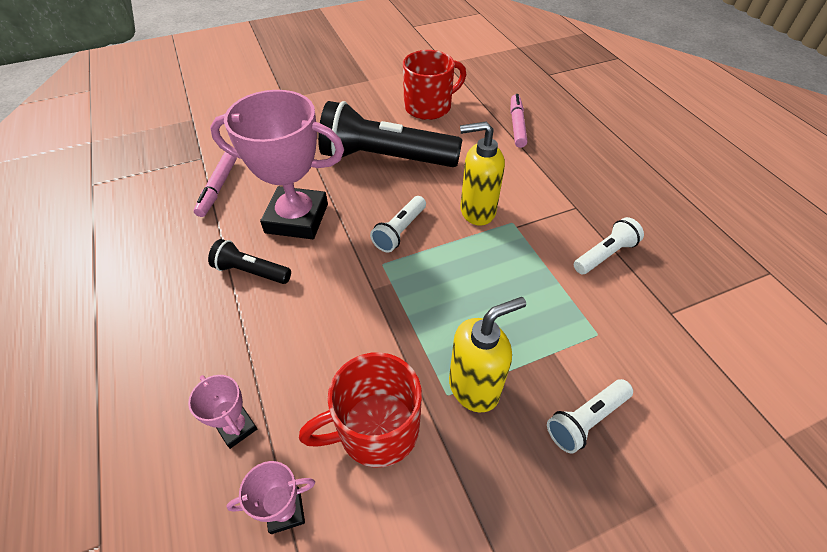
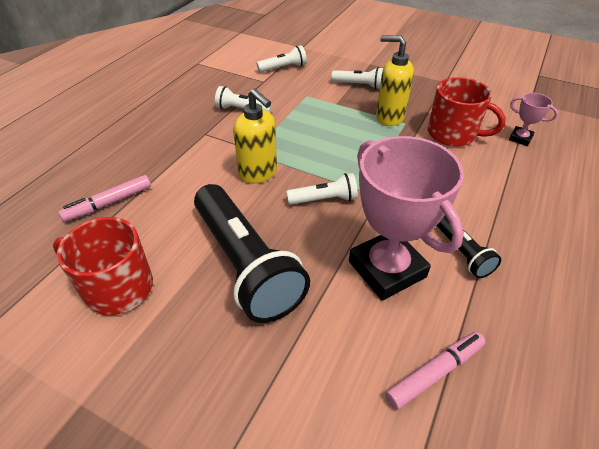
camera: 130 degrees left, 5 degrees down
pink trophy [188,375,257,449] -> none
none -> white flashlight [257,45,307,72]

